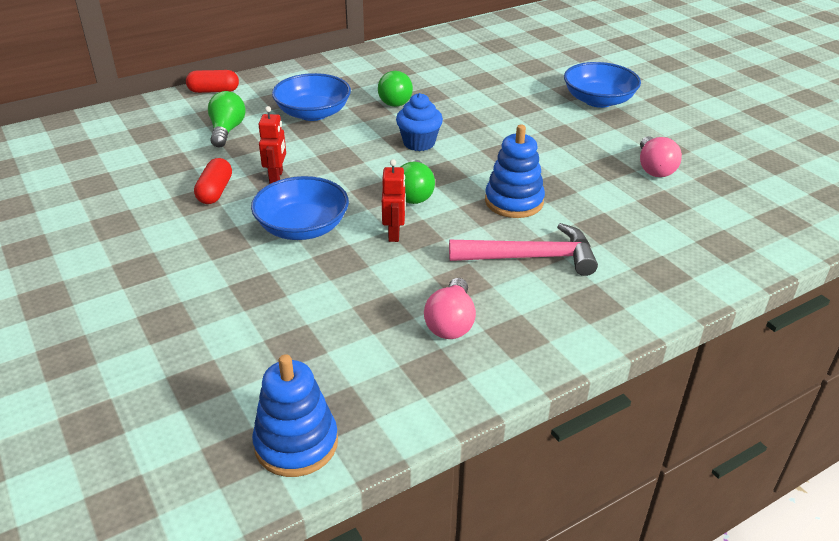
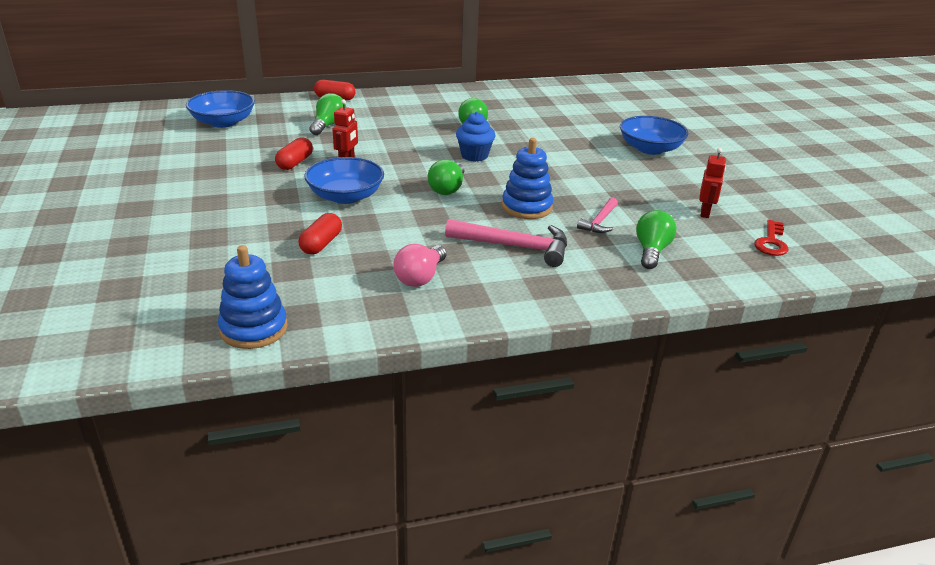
camera: 15 degrees right, 5 degrees down
blue bowl [272,73,351,121] -> blue bowl moved to [186,90,255,128]
red robot [382,159,406,242] -> red robot moved to [699,148,726,218]
pink light bulb [640,136,682,177] -> none
none -> red capsule [298,213,342,255]
none -> pink hammer [577,197,618,233]
none -> green light bulb [636,210,676,269]
none -> red key [754,220,788,256]

